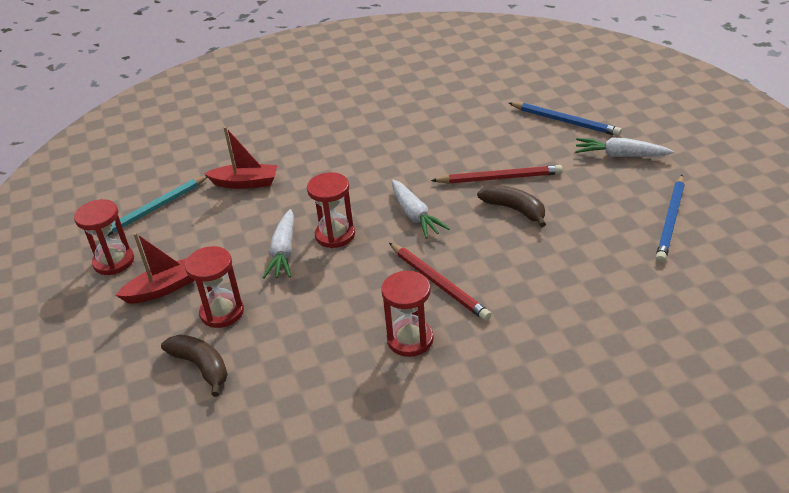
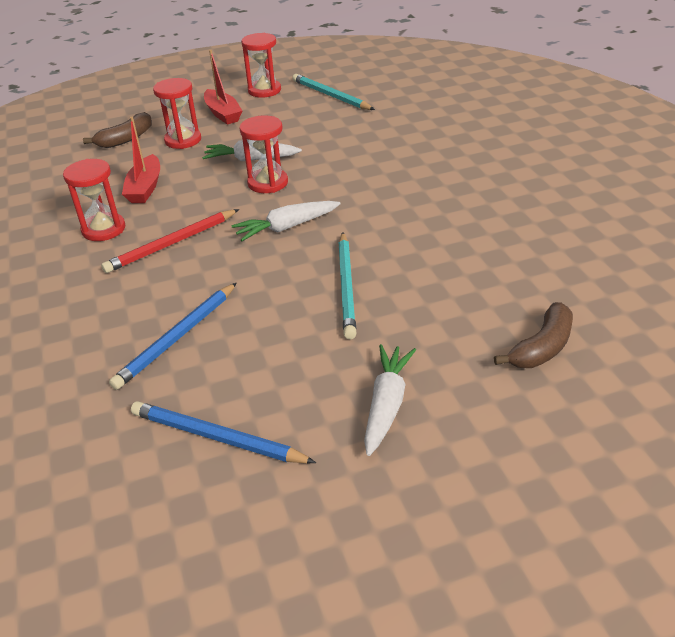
camera: 90 degrees right, 0 degrees up
red boat [204,127,277,189] -> red boat moved to [122,117,160,203]
red pencil [431,165,563,184] -> turquoise pencil [338,232,356,340]
brown banana [477,185,546,227] -> brown banana moved to [494,302,573,368]
blue pencil [509,102,622,136] -> blue pencil moved to [109,283,237,390]

